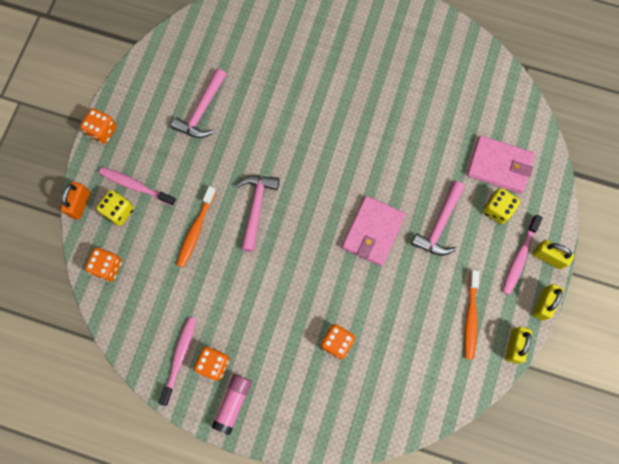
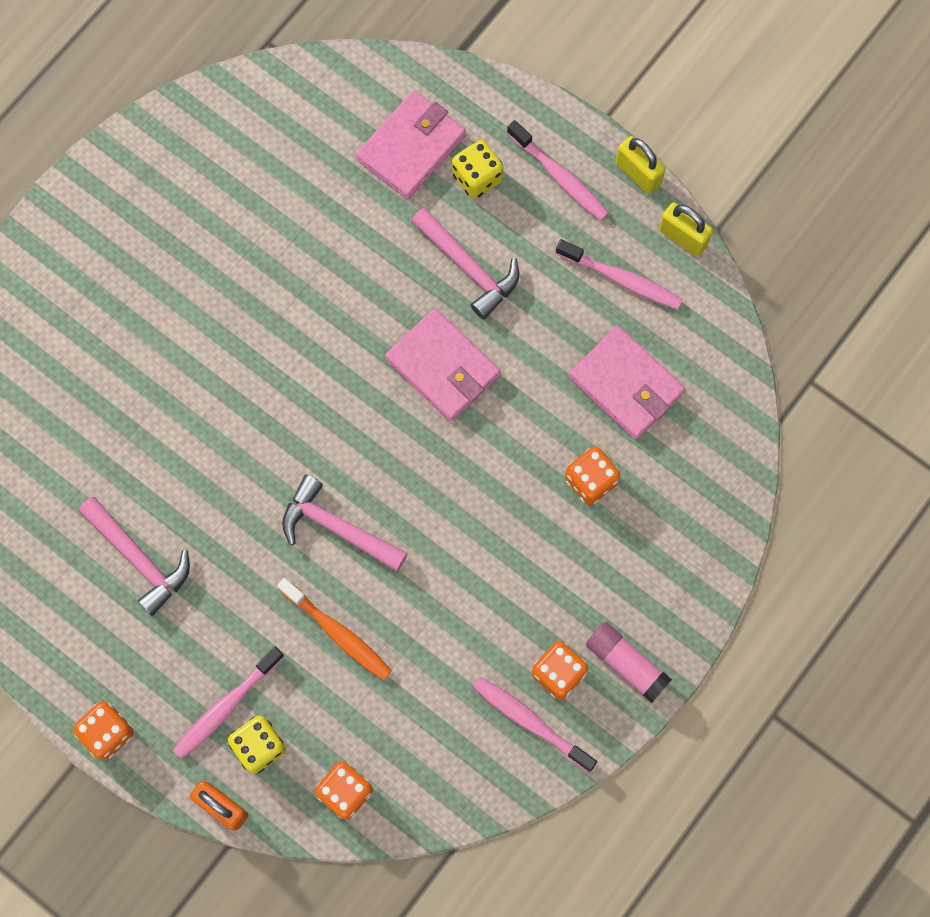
camera: 70 degrees left, 0 degrees up
orange toothbrush [465,270,479,360] -> pink toothbrush [556,239,682,310]
yellow padlock [533,240,574,270] -> none
none -> pink wallet [569,326,685,440]

